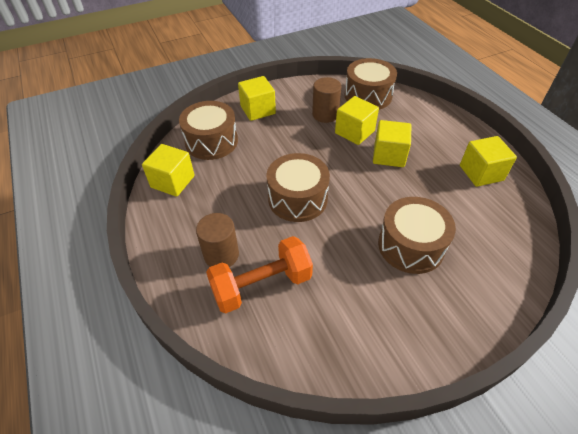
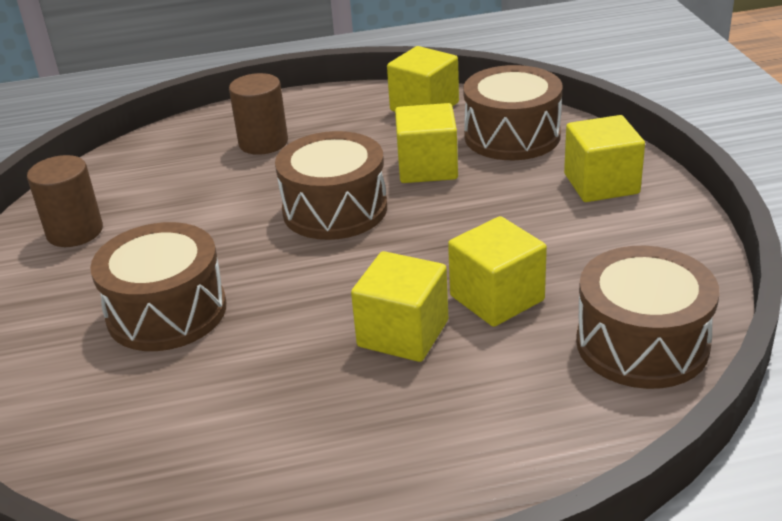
camera: 105 degrees right, 15 degrees down
orange dumbbell [206,236,313,313] -> none
brown cylinder [312,77,341,123] -> brown cylinder moved to [27,155,103,247]
yellow cube [460,136,517,187] -> yellow cube moved to [395,103,458,183]

